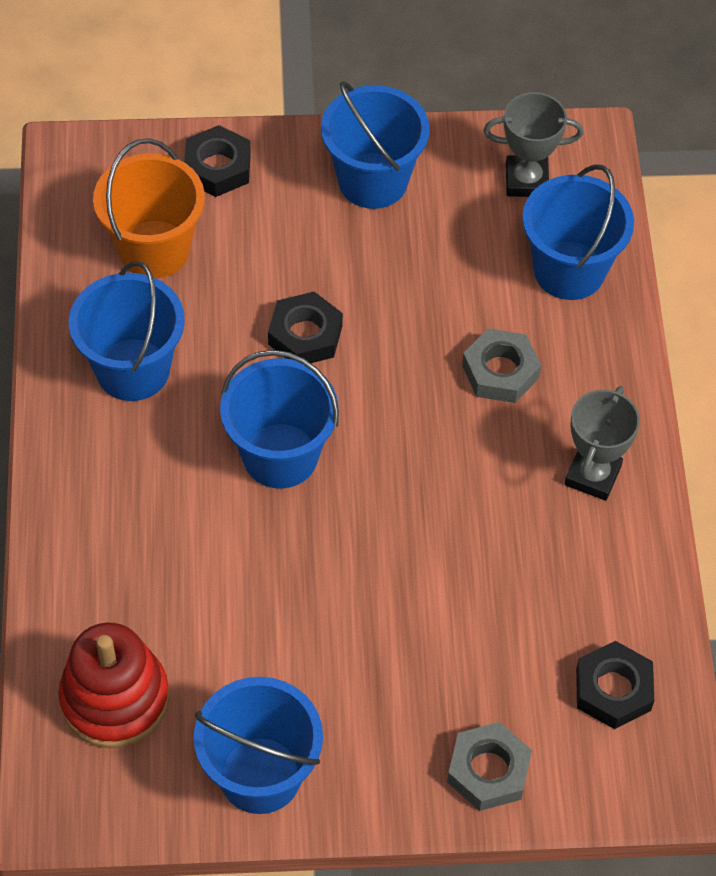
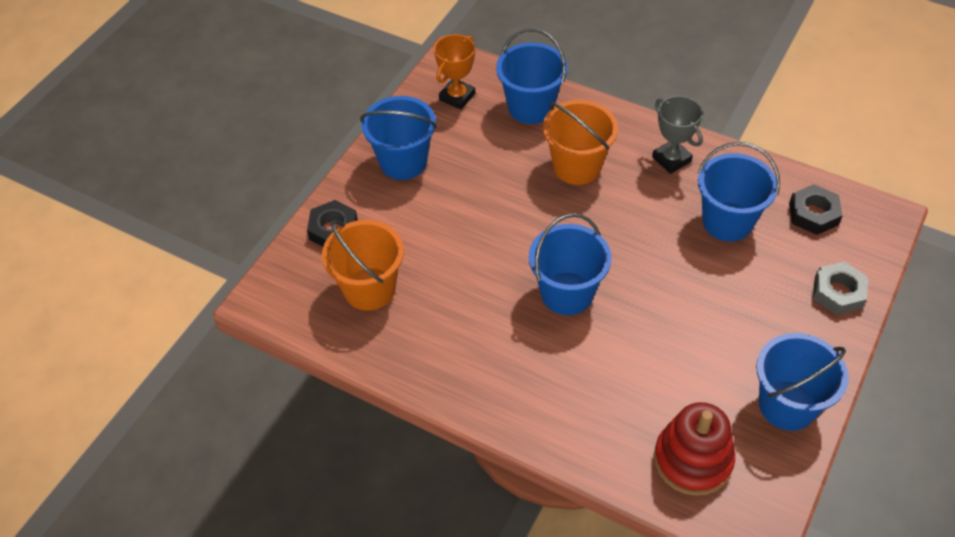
camera: 55 degrees left, 5 degrees down
blue bucket [69,261,185,401] -> blue bucket moved to [697,142,780,242]
black nut [268,292,343,363] -> none
grey nut [462,328,541,403] -> orange bucket [543,100,618,185]
grey trophy [484,92,583,197] -> orange trophy [434,34,475,110]

